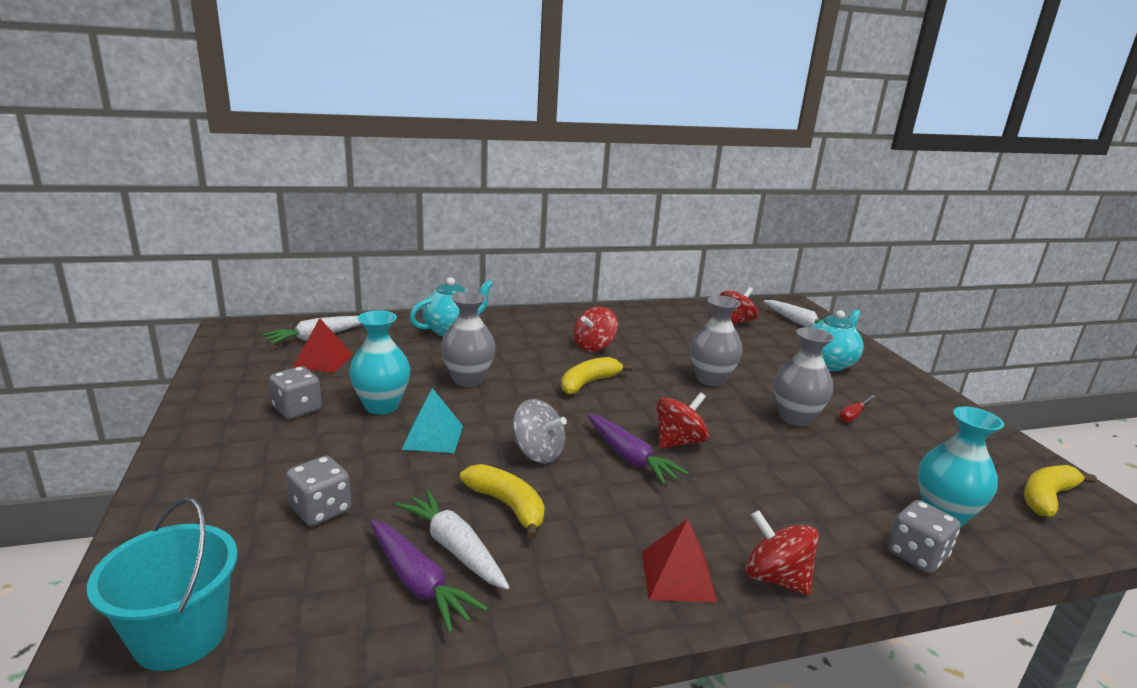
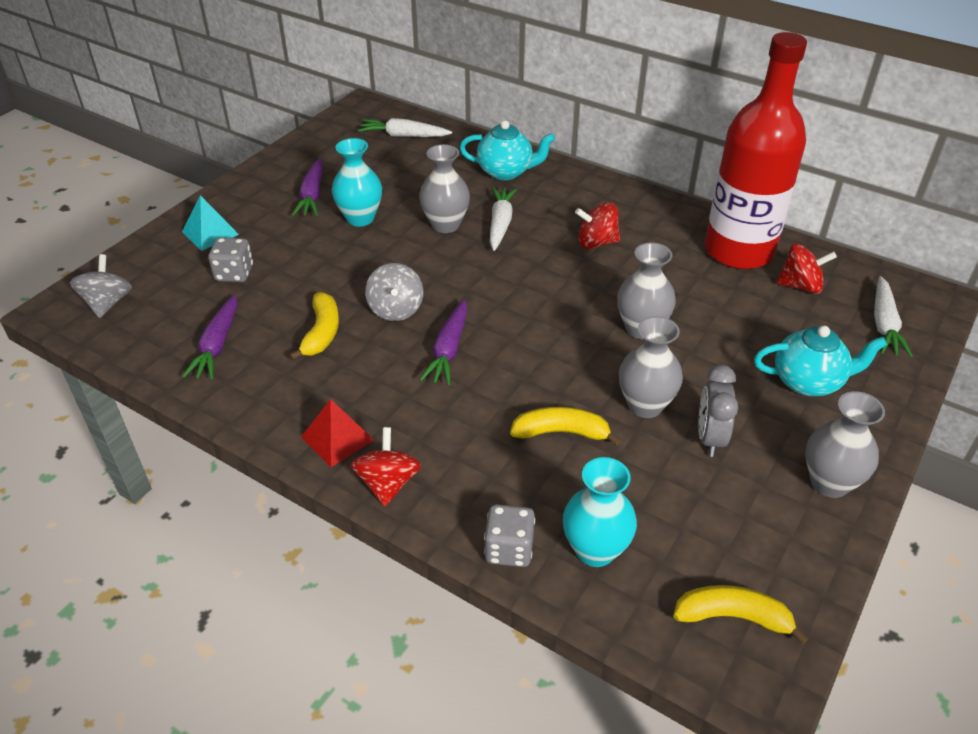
camera: 50 degrees right, 20 degrees up
turquoise bucket [87,497,238,671] -> grey spinning top [70,254,132,318]
grey dice [269,366,322,419] -> purple carrot [292,158,323,216]
red pyramid [293,318,353,373] -> none
white carrot [395,490,509,590] -> white carrot moved to [490,187,517,251]
turquoise pyramid [402,388,463,453] -> turquoise pyramid moved to [182,195,239,251]
yellow banana [561,357,632,394] -> yellow banana moved to [510,407,621,446]
red spinning top [656,392,709,449] -> none
red screwdriver [839,395,876,423] -> grey clock [698,365,738,457]
none -> red bottle [705,32,807,269]
none -> grey vase [806,391,885,498]

